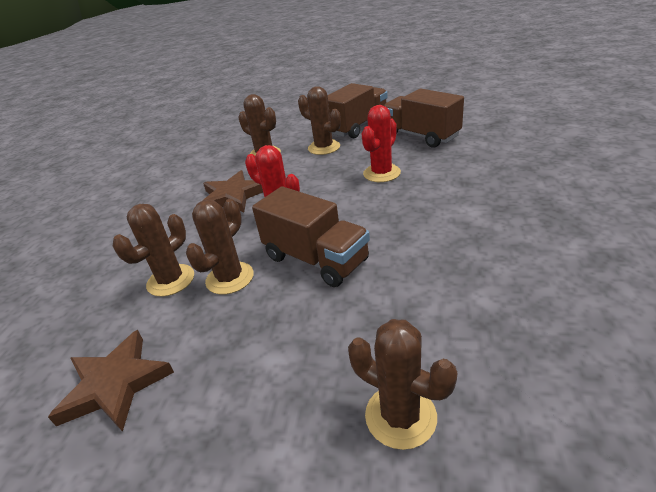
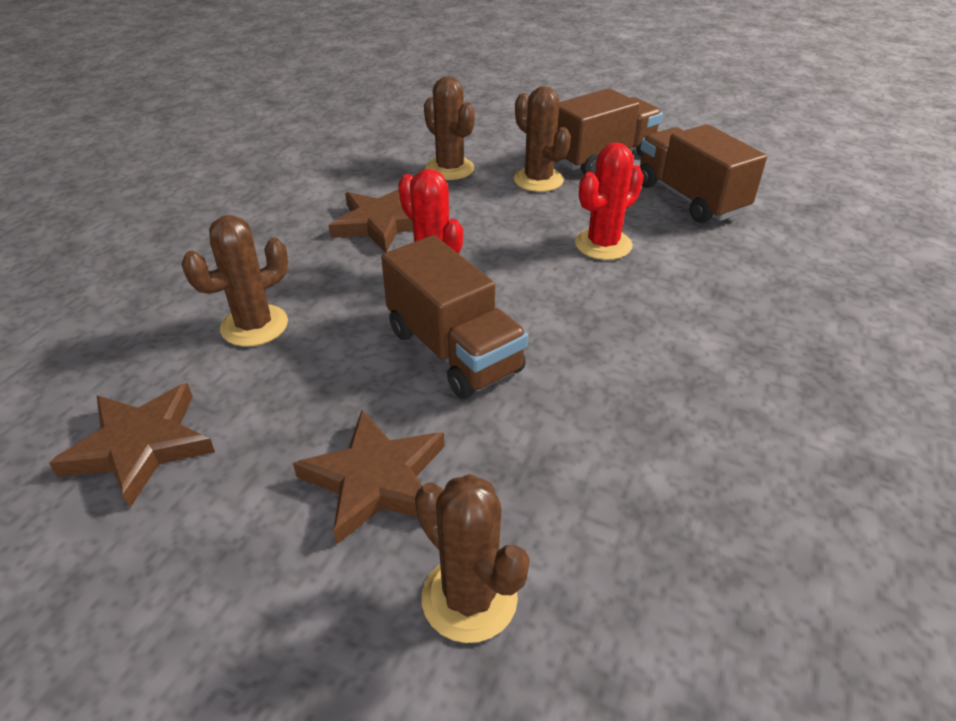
camera: 10 degrees right, 5 degrees up
brown cactus [186,199,254,295] -> none
none -> brown star [293,410,445,544]

